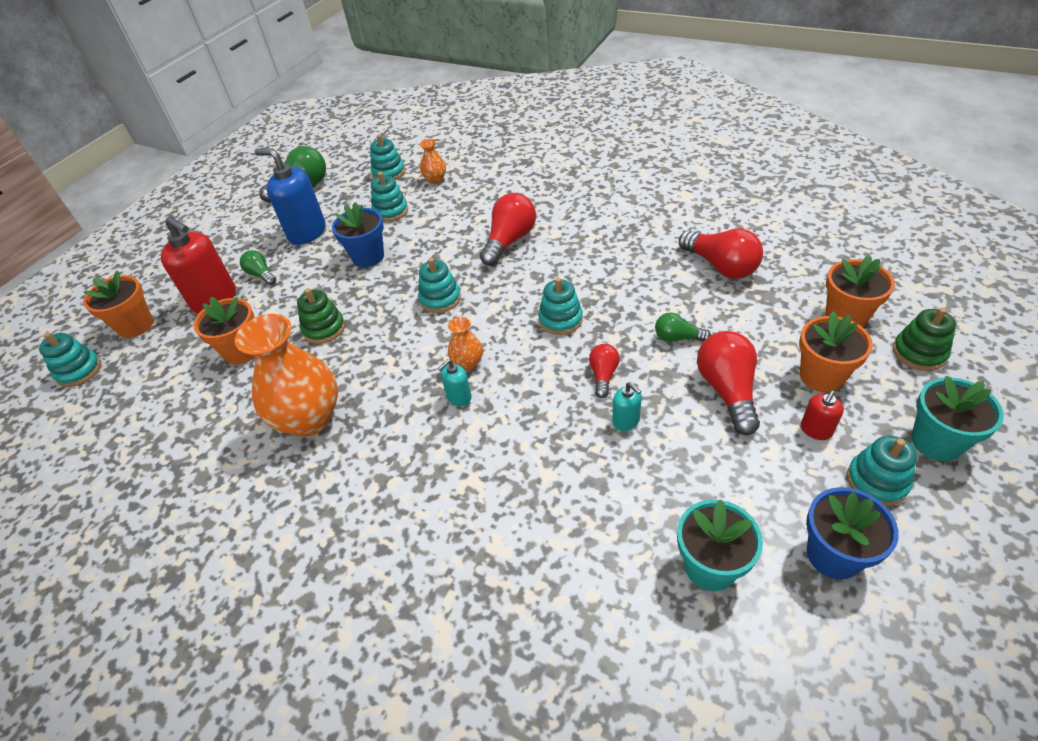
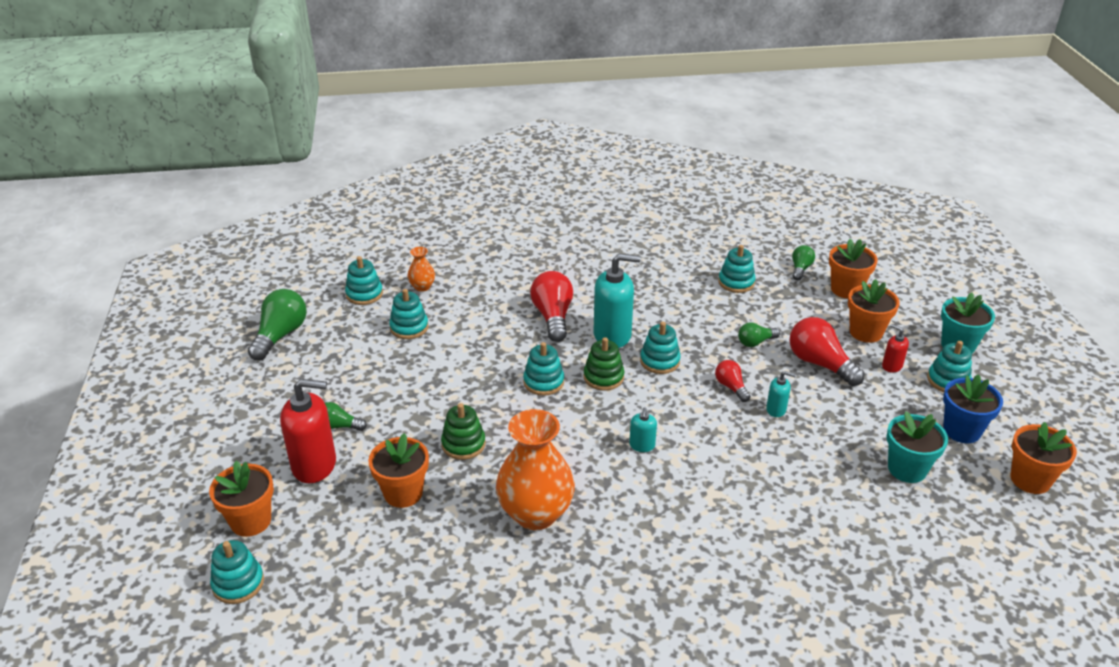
camera: 40 degrees left, 10 degrees down
blue soap dispenser [255,148,326,245] -> none
blue flower pot [332,202,384,267] -> none
orange vase [448,317,483,370] -> none
red light bulb [679,228,763,279] -> turquoise stacking toy [718,245,756,293]
red soap dispenser [801,390,844,440] -> red soap dispenser turned 135 degrees clockwise [882,324,909,373]
green stacking toy [893,307,956,371] -> green stacking toy moved to [584,337,624,391]
none -> turquoise soap dispenser [593,254,641,348]
none -> green light bulb [792,245,815,280]
none -> orange flower pot [1011,422,1077,494]

